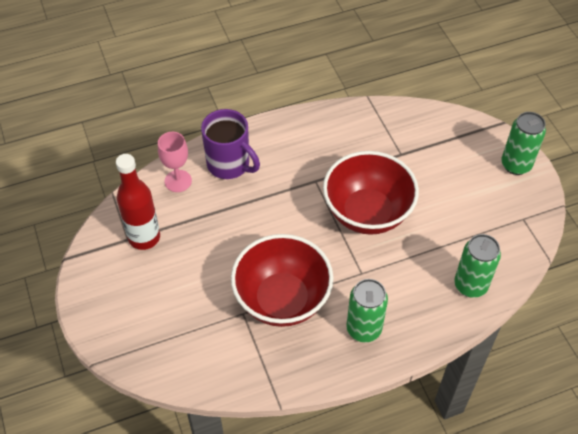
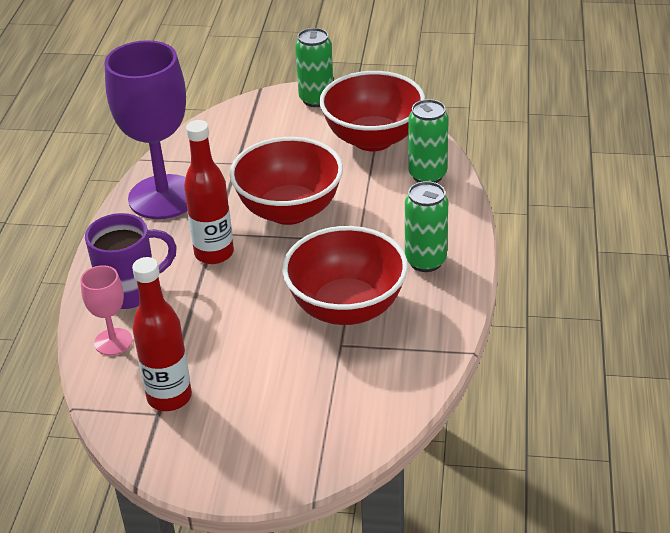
camera: 60 degrees left, 15 degrees down
none -> purple goblet [104,40,188,219]
none -> red bottle [184,120,234,264]
none -> red bowl [319,71,425,151]

